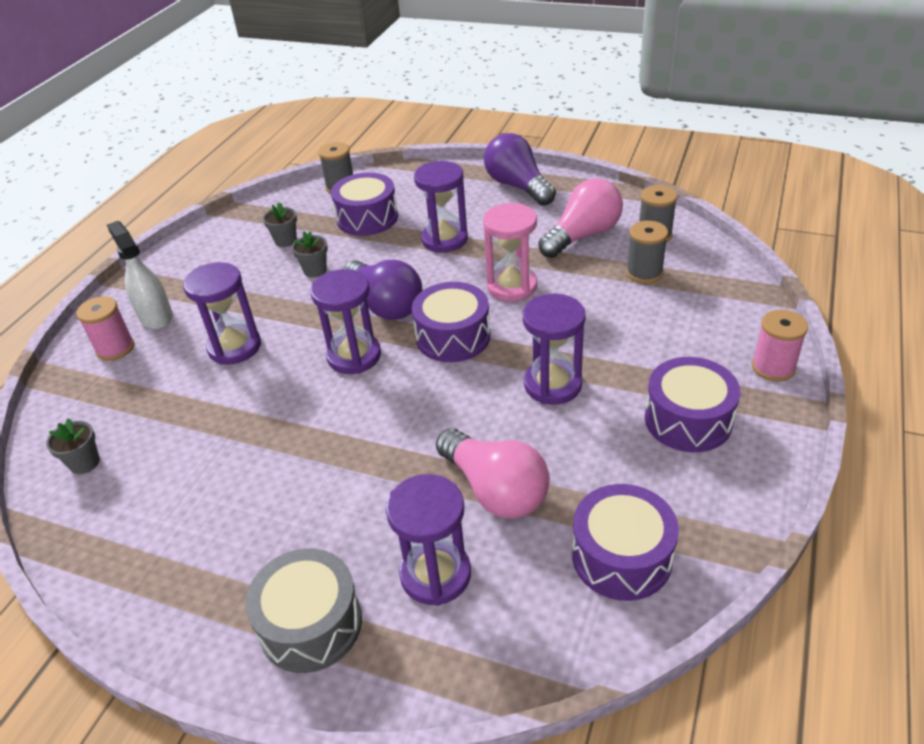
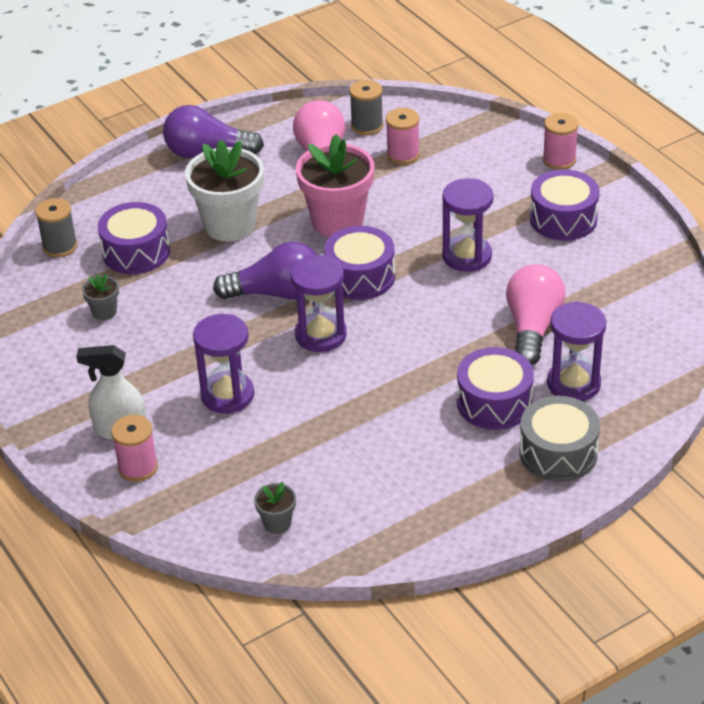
camera: 55 degrees left, 0 degrees up
grey flower pot [292,231,328,277] -> none
purple hourglass [414,161,468,253] -> white flower pot [185,139,264,241]
pink light bulb [436,428,550,519] -> pink light bulb turned 75 degrees counterclockwise [506,264,566,365]
pink hourglass [483,203,537,302] -> pink flower pot [296,134,374,237]
purple drum [572,484,679,601] -> purple drum moved to [457,347,534,430]
grey spool [626,221,668,283] -> pink spool [386,108,420,164]

